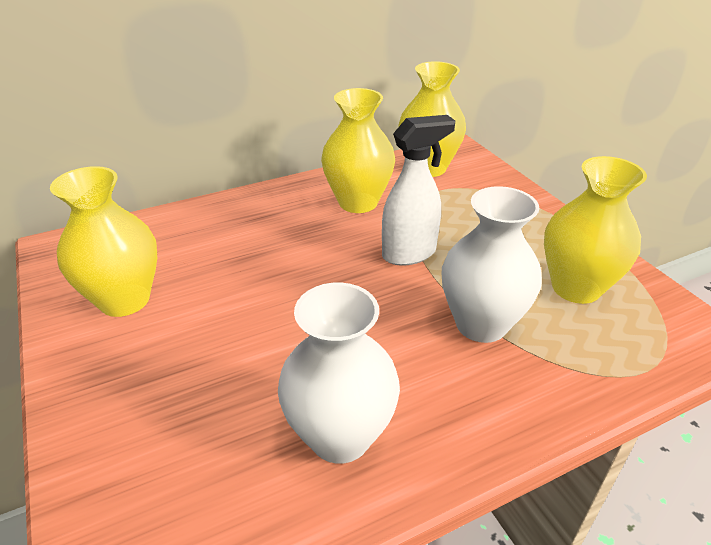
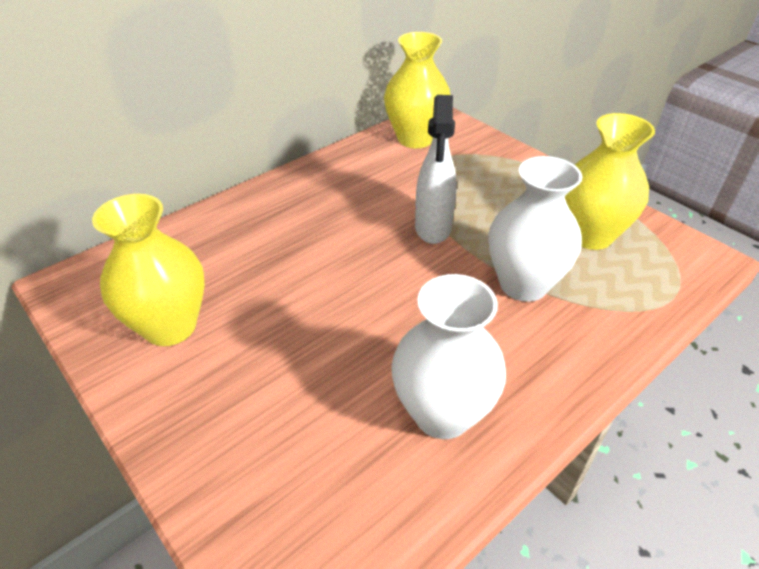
camera: 15 degrees left, 5 degrees up
yellow vase [321,88,395,213] -> none
white spray bottle [382,115,455,266] -> white spray bottle turned 135 degrees clockwise [415,95,457,244]

